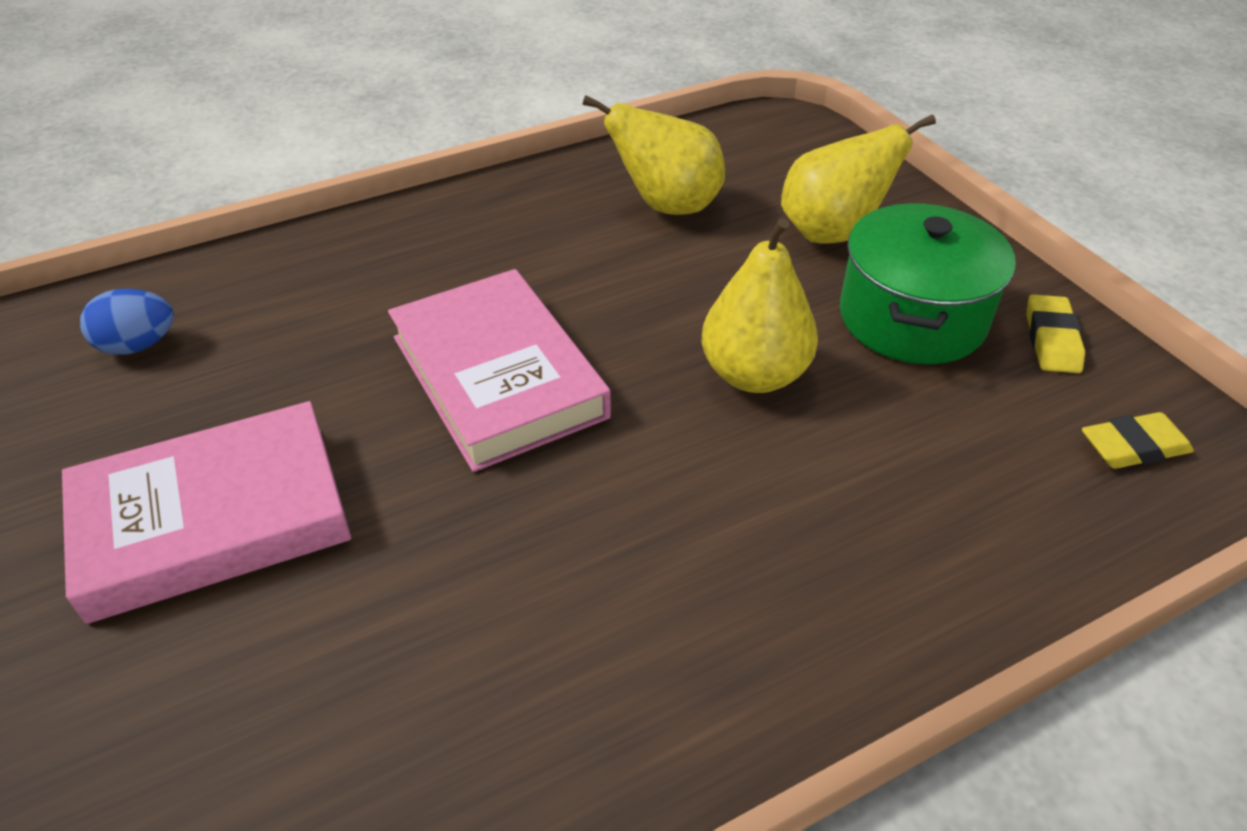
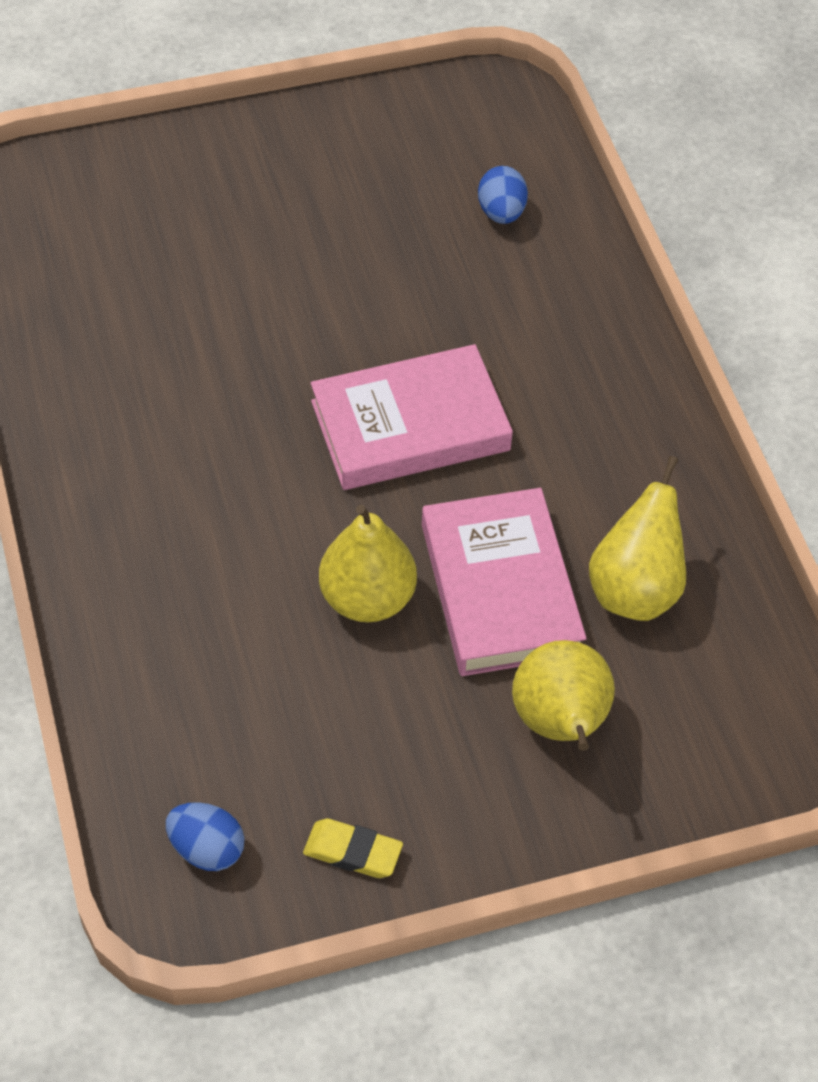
camera: 100 degrees right, 10 degrees up
pink book [62,401,351,624] -> pink book moved to [422,488,587,676]
green pot [840,203,1016,364] -> none
yellow eraser [1082,412,1194,469] -> blue egg [166,802,245,871]

